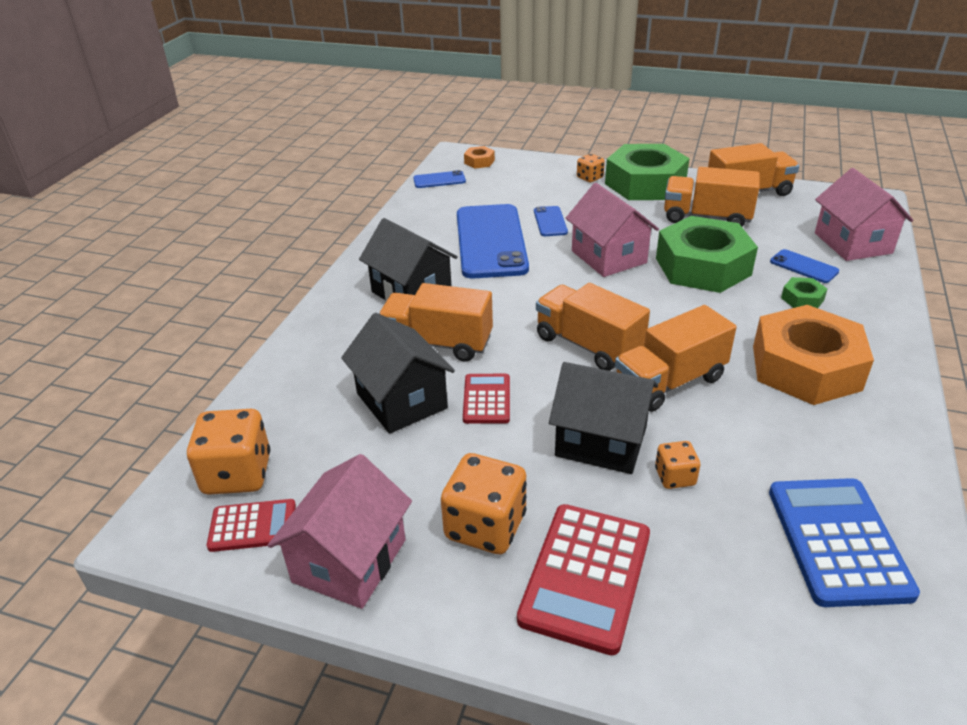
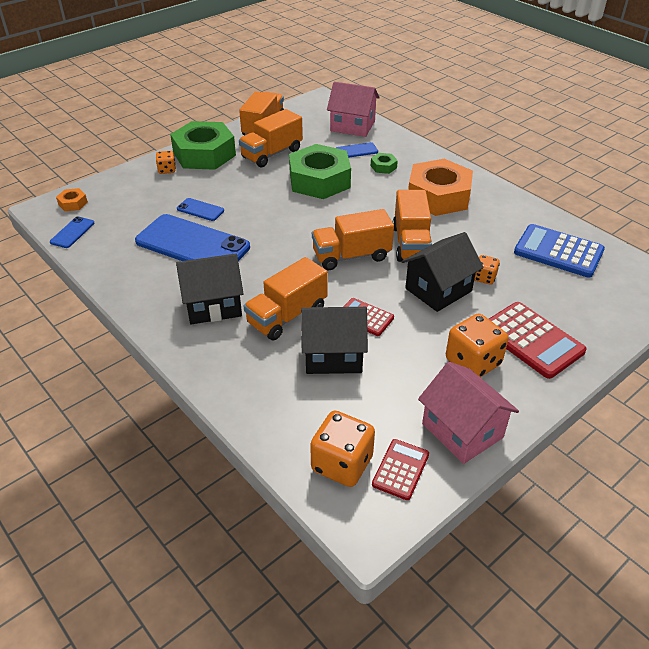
camera: 60 degrees left, 5 degrees up
pink house [566,183,659,277] -> none

